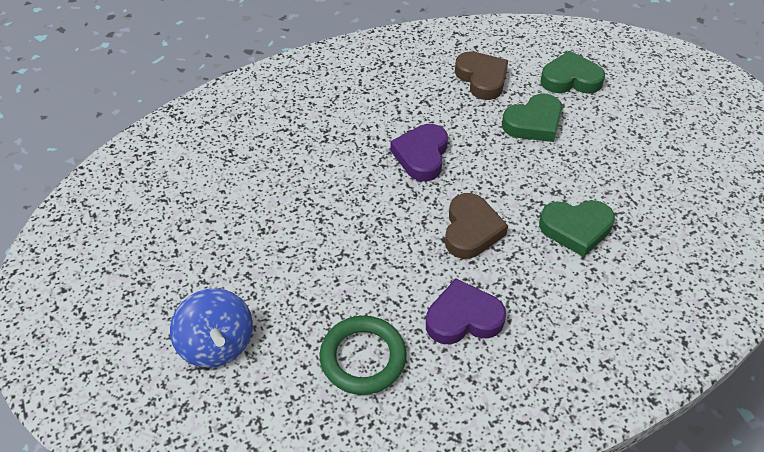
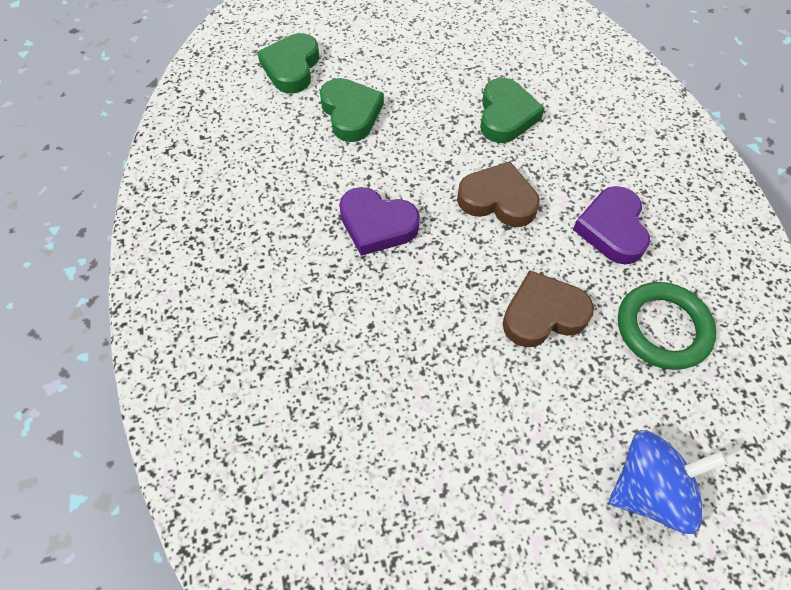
camera: 80 degrees left, 10 degrees up
brown heart [455,51,508,100] -> brown heart moved to [503,270,594,347]

